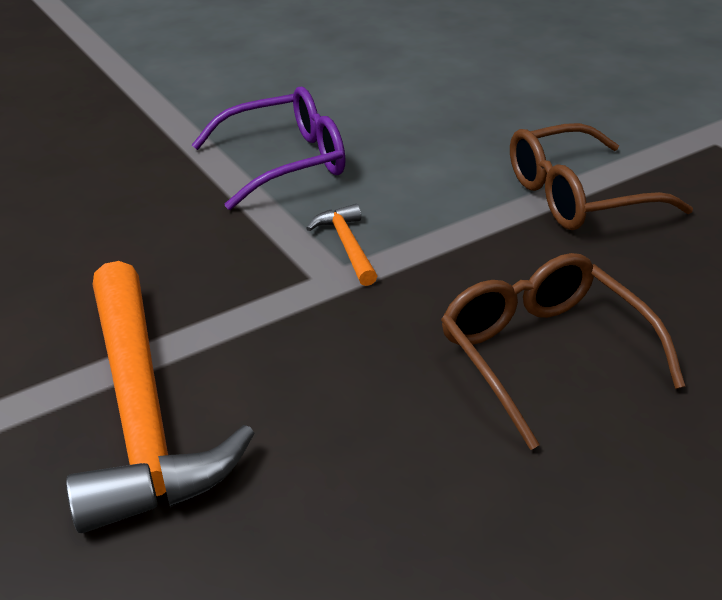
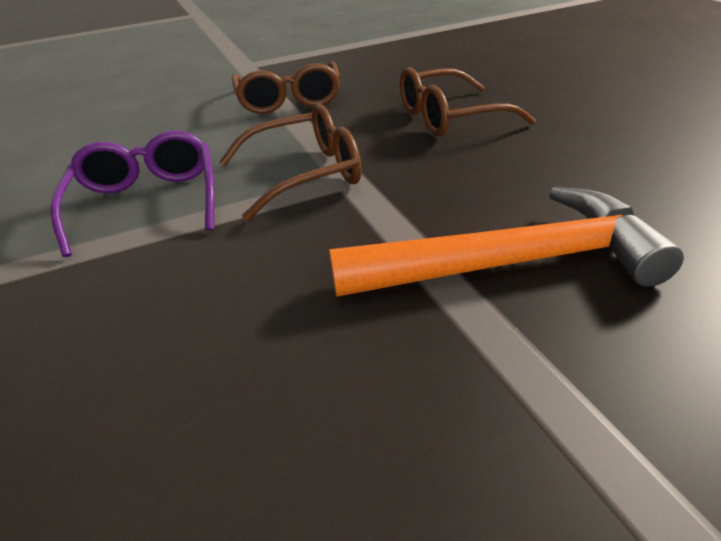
camera: 80 degrees left, 0 degrees up
orange hammer [306,204,377,286] -> brown glasses [219,103,362,221]

